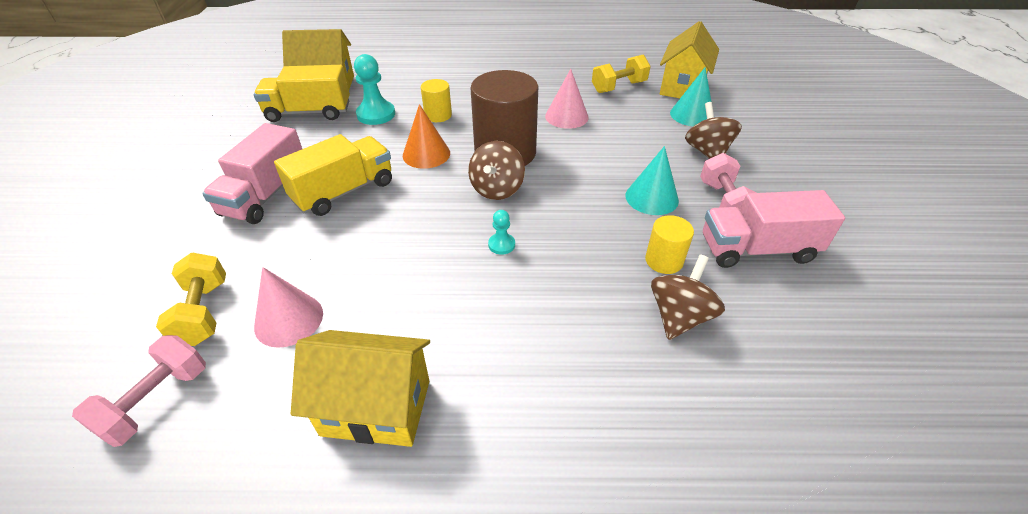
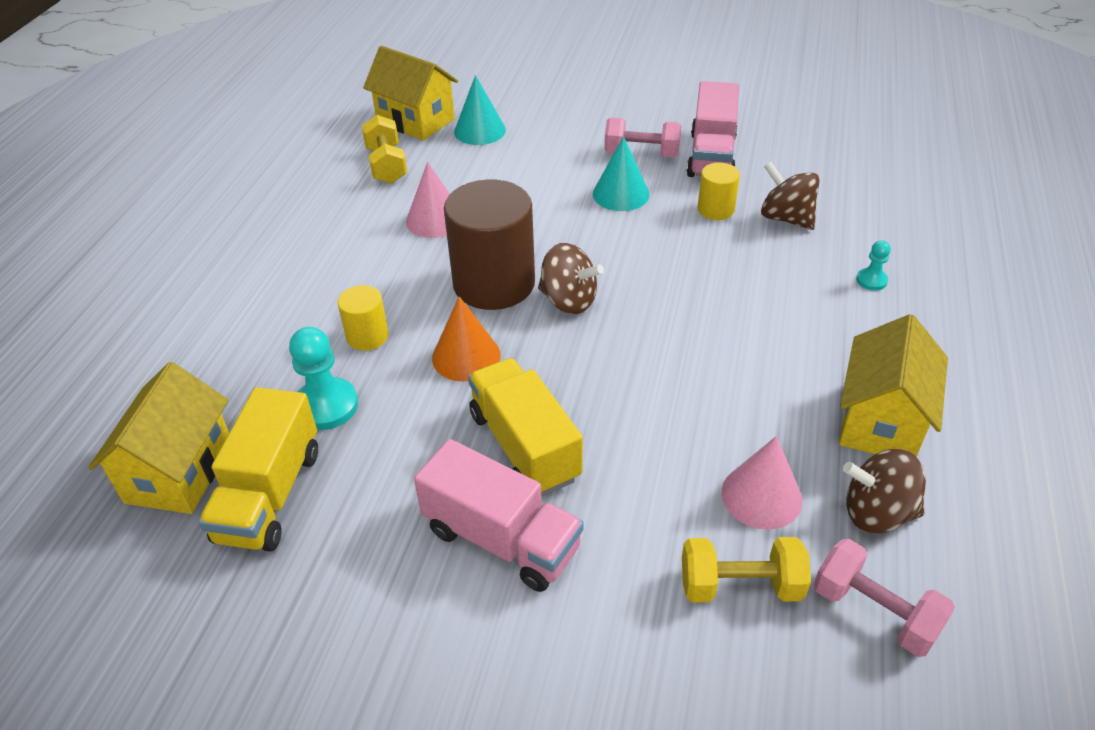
camera: 75 degrees left, 0 degrees up
turquoise pawn [488,210,515,255] -> turquoise pawn moved to [856,240,891,291]
brown spinning top [685,102,742,159] -> brown spinning top moved to [843,449,926,534]

